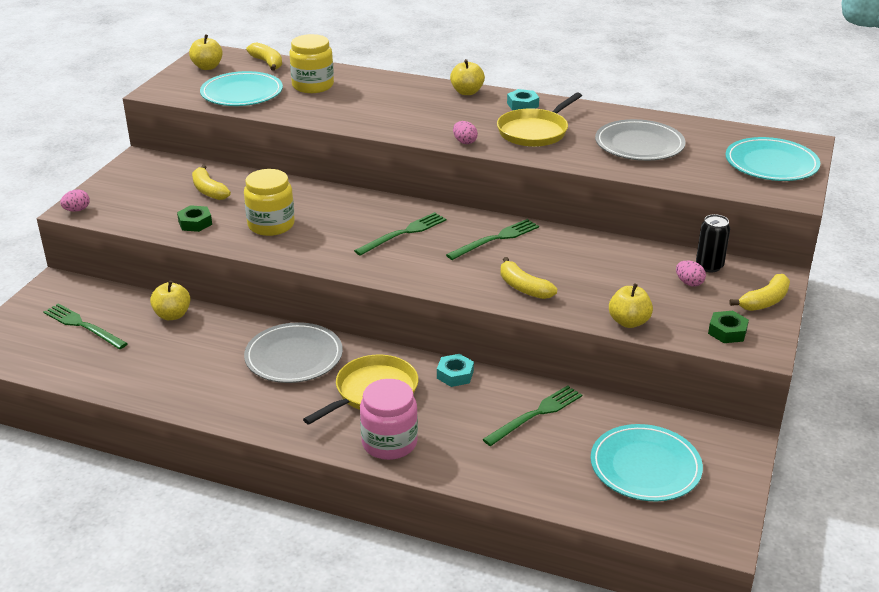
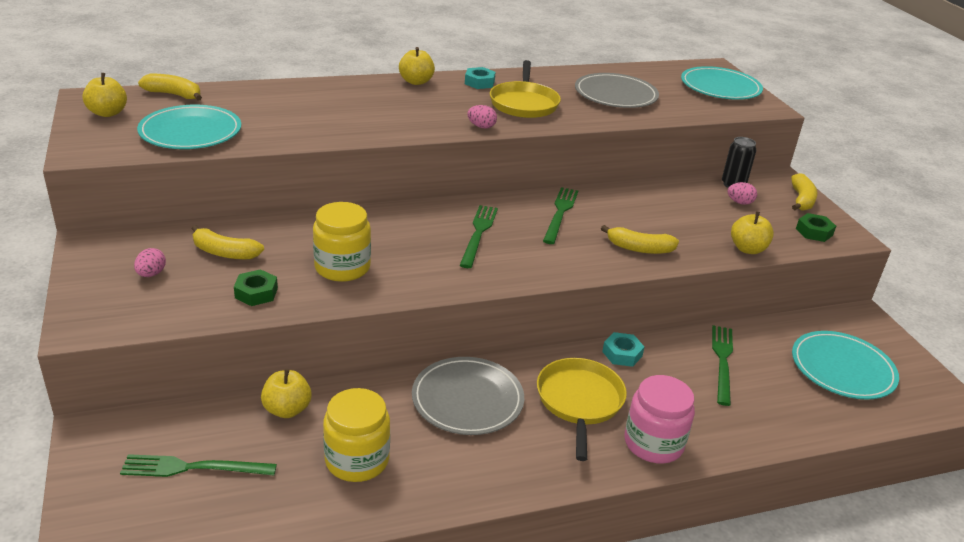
camera: 40 degrees left, 0 degrees up
pink egg [60,190,90,212] -> pink egg moved to [134,248,166,277]
yellow jar [289,34,334,93] -> yellow jar moved to [323,388,390,482]

